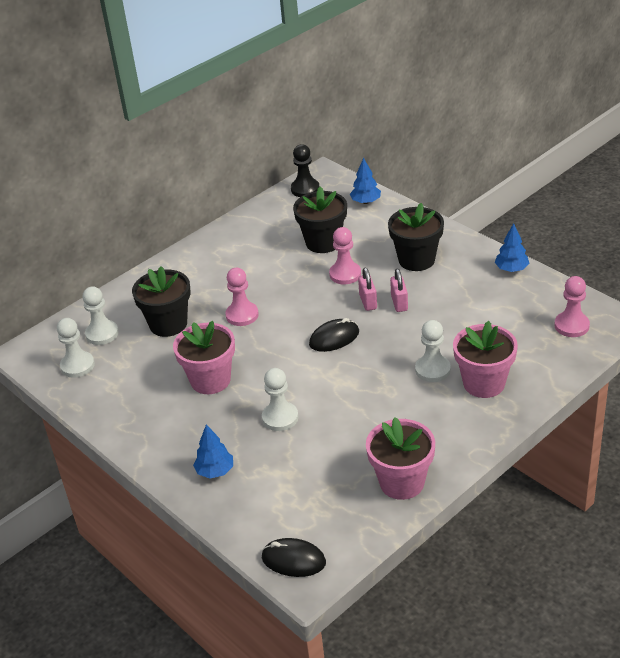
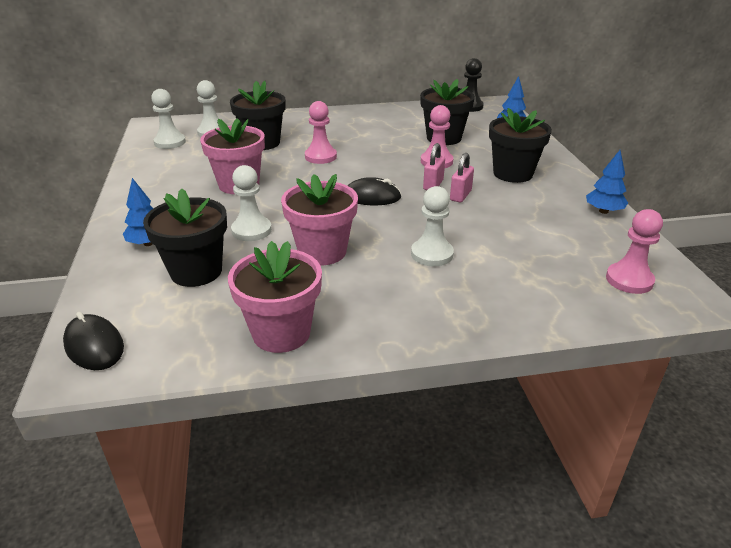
camera: 30 degrees right, 5 degrees down
pink flower pot [453,321,518,398] -> pink flower pot moved to [281,174,358,265]
none -> black flower pot [143,188,227,287]

